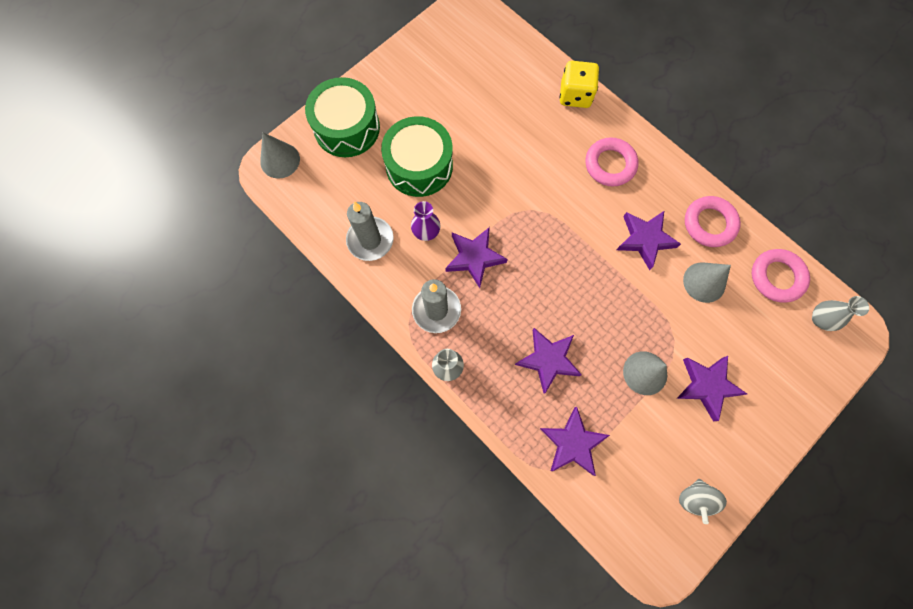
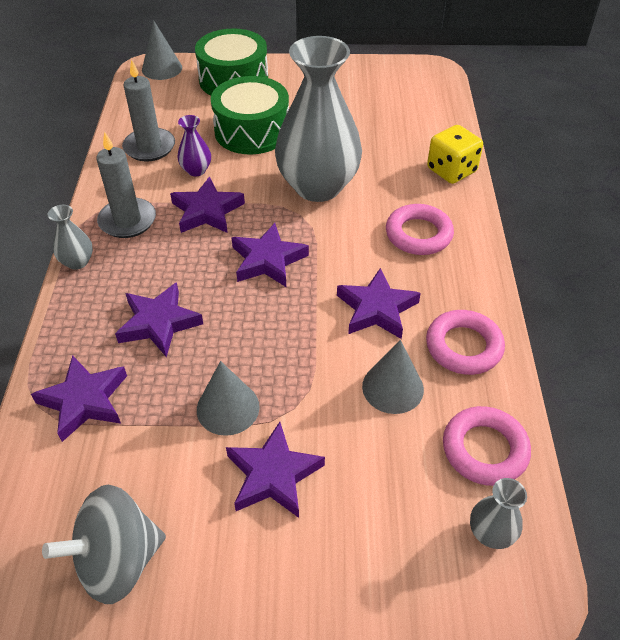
camera: 45 degrees right, 25 degrees down
grey spinning top [679,479,727,524] -> grey spinning top [42,485,166,604], size x1.65
none -> purple star [231,223,309,287]
none -> grey vase [275,36,362,202]

